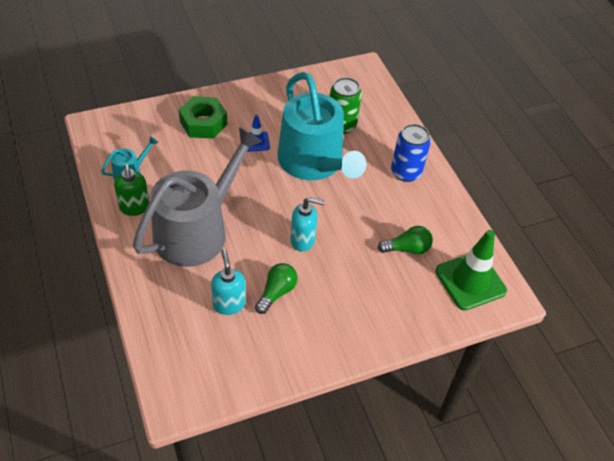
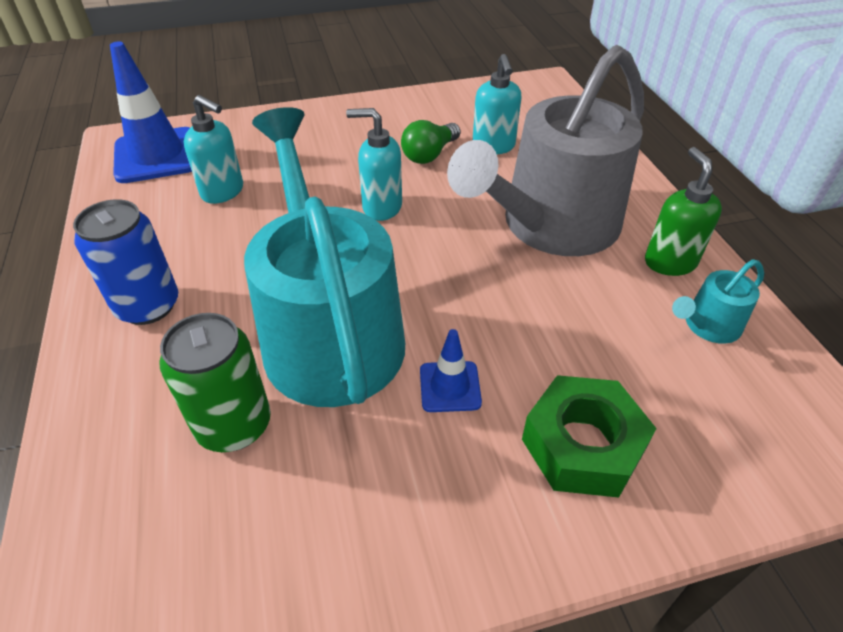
camera: 170 degrees left, 5 degrees down
green light bulb [378,226,433,254] -> turquoise soap dispenser [184,95,243,204]
green traffic cone [435,230,507,310] -> blue traffic cone [110,41,192,183]

